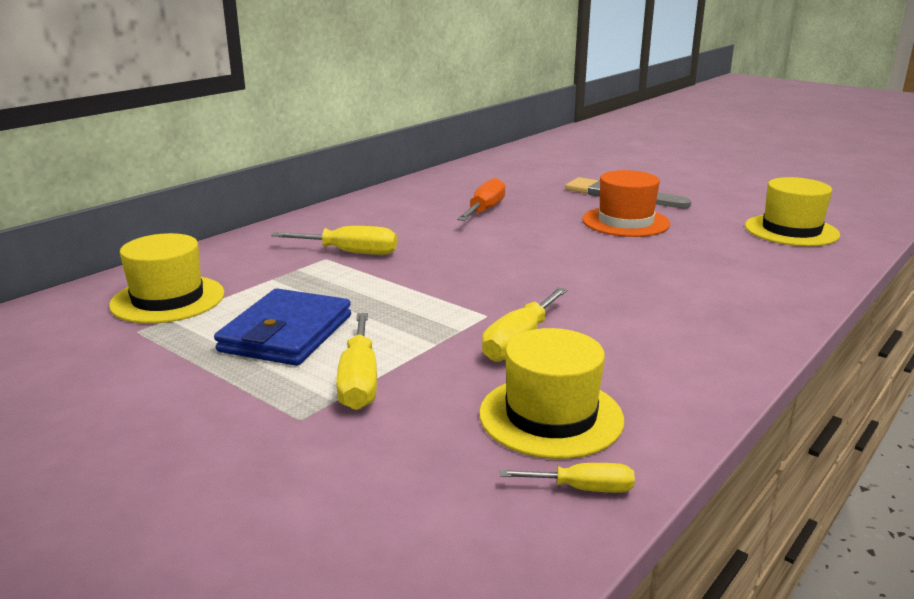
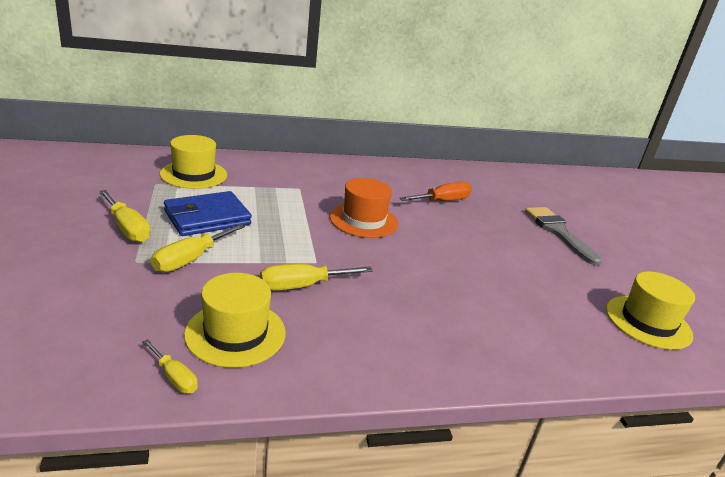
camera: 35 degrees right, 5 degrees up
yellow screwdriver [271,226,397,255] -> yellow screwdriver moved to [99,190,151,243]
orange hat [582,170,670,237] -> orange hat moved to [330,178,398,238]

